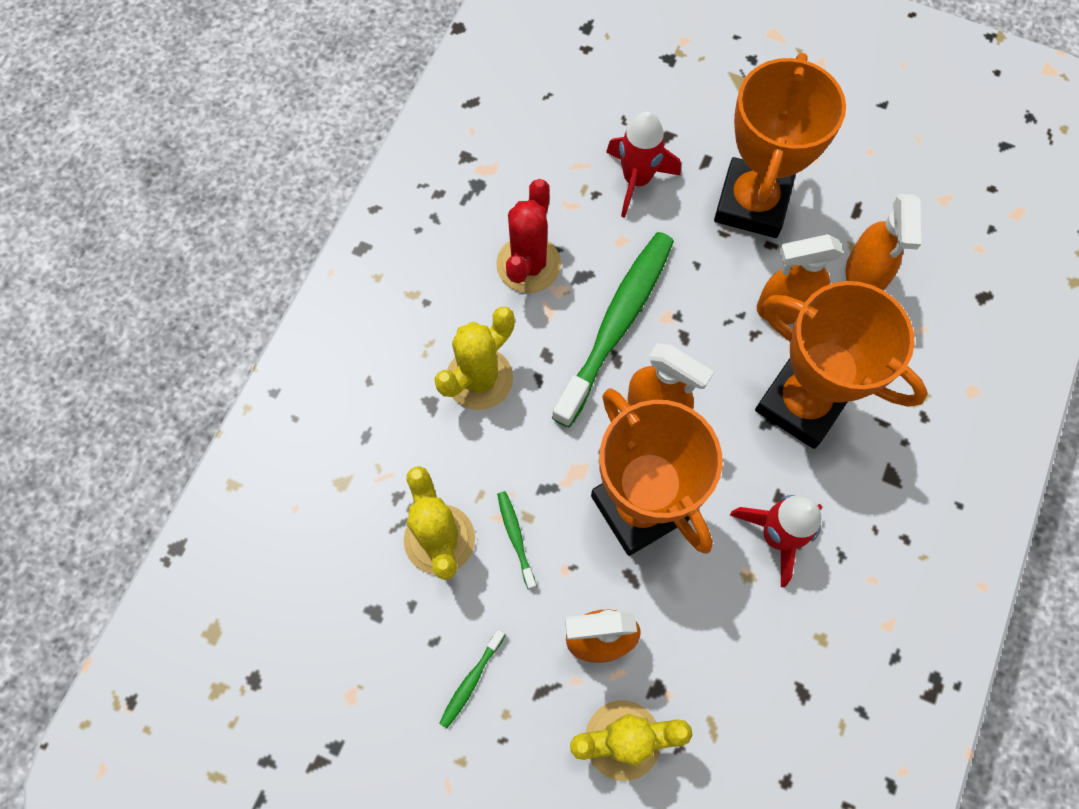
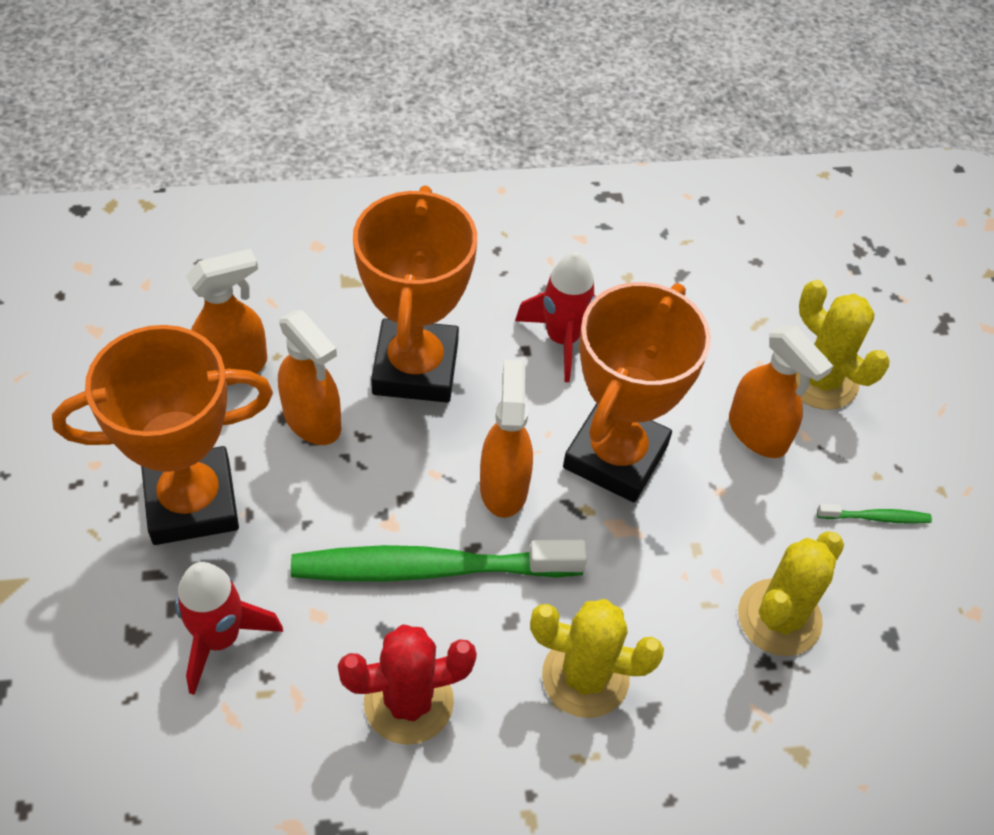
camera: 125 degrees left, 15 degrees down
green toothbrush [497,491,537,590] -> none

